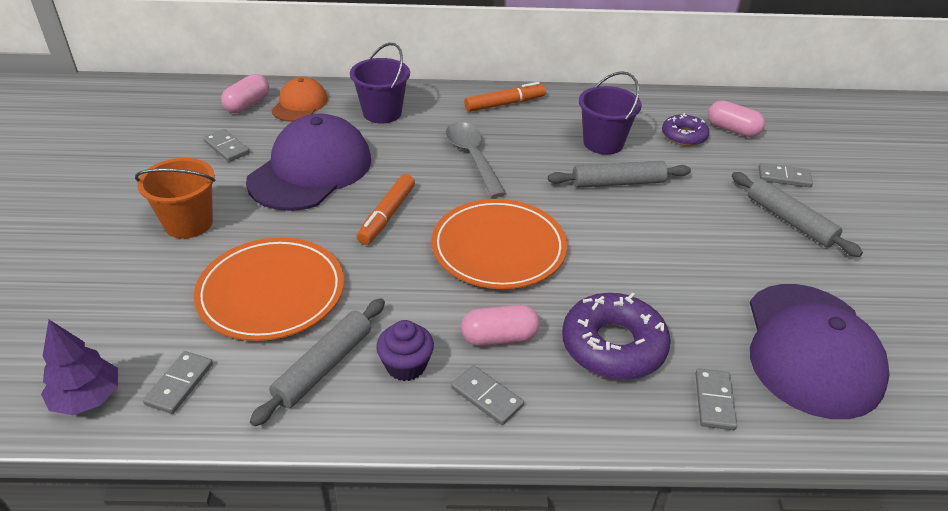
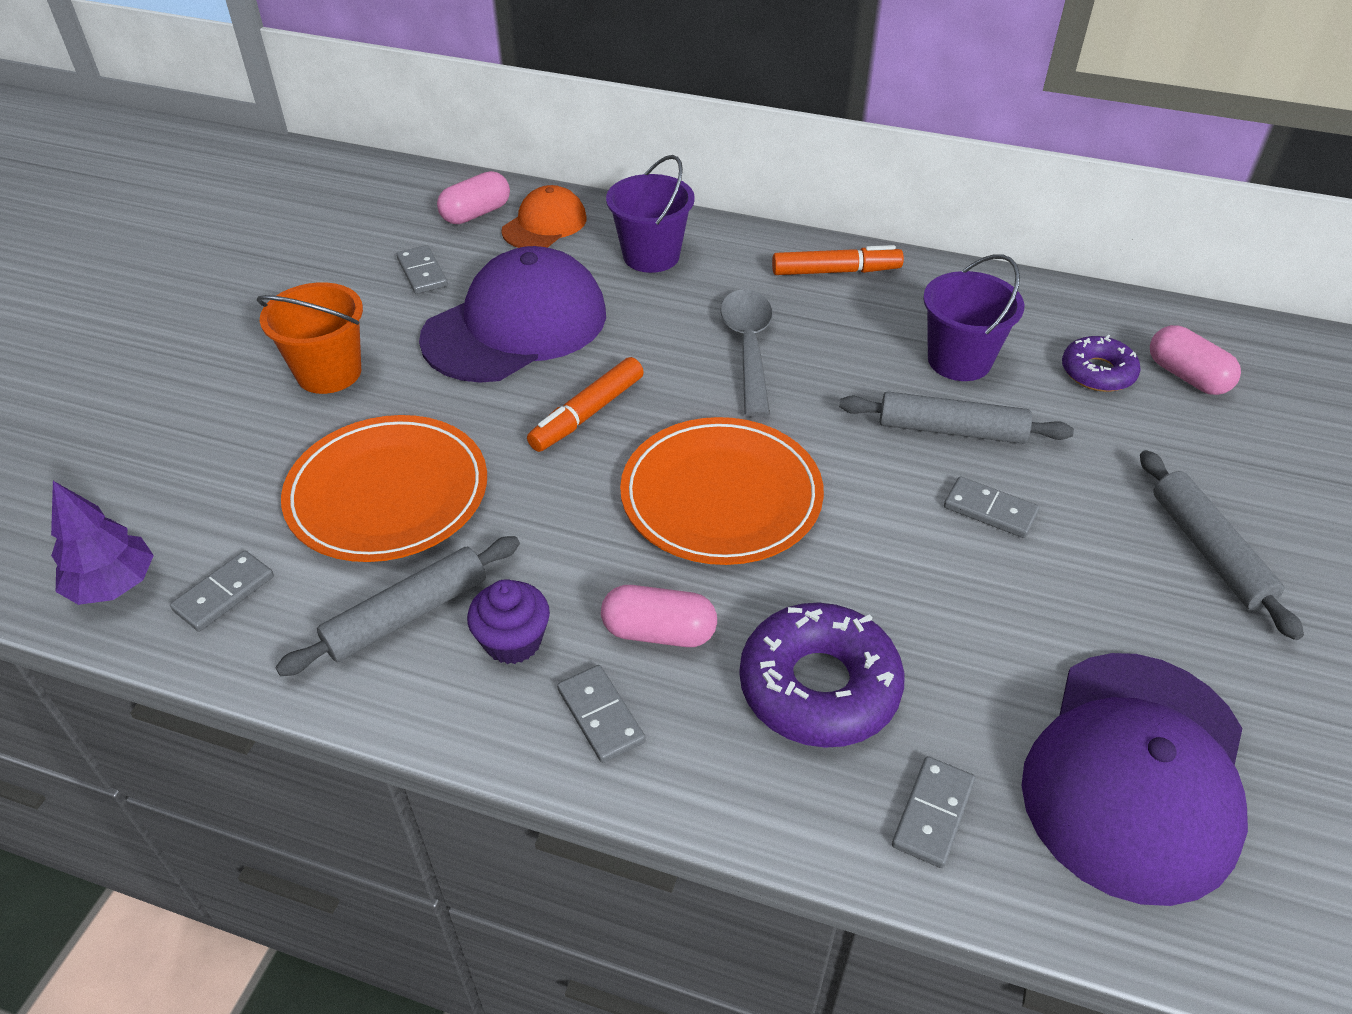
camera: 20 degrees right, 5 degrees up
grey domino [759,163,813,187] -> grey domino moved to [944,476,1040,538]

